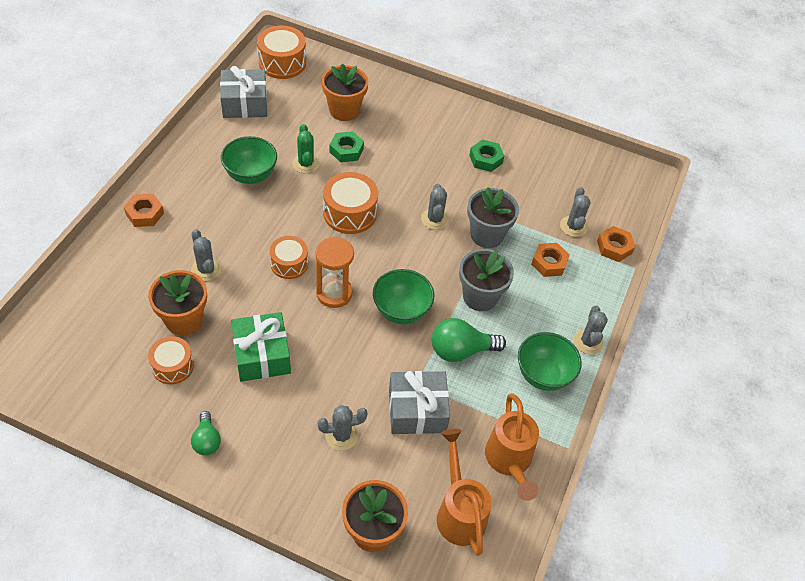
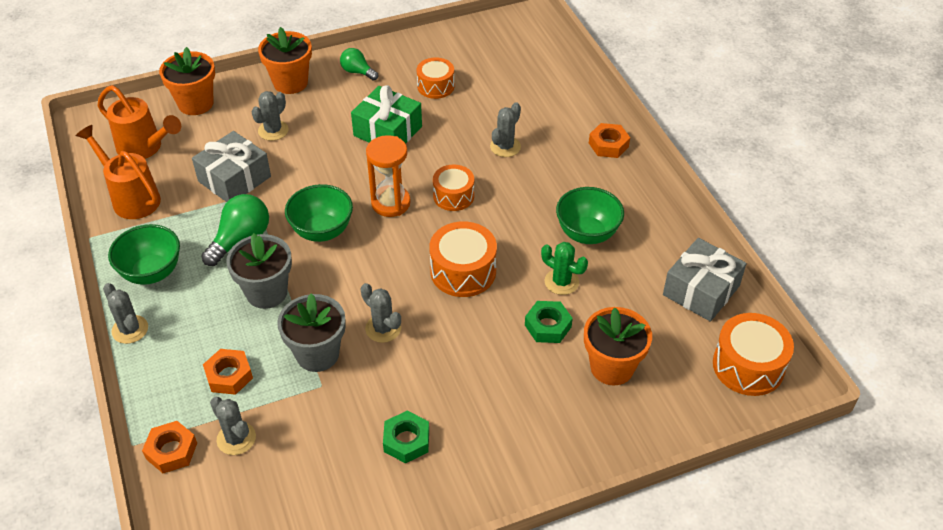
camera: 140 degrees right, 5 degrees down
orange flower pot [148,270,207,336] -> orange flower pot moved to [258,27,312,94]
grey cactus [191,229,221,281] -> grey cactus turned 75 degrees counterclockwise [490,102,521,157]

